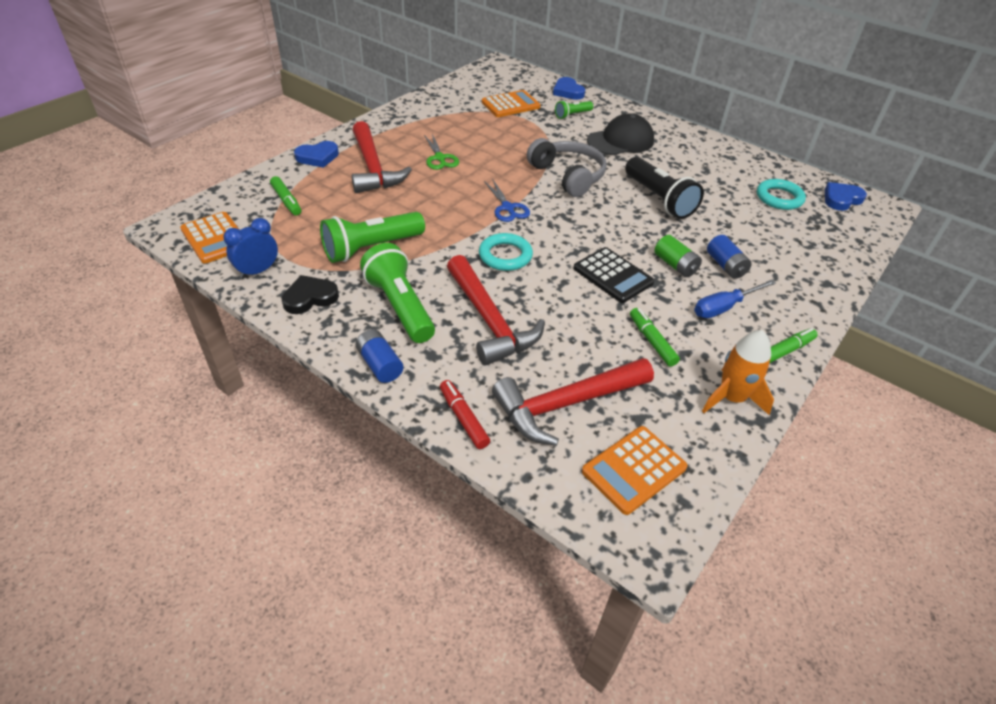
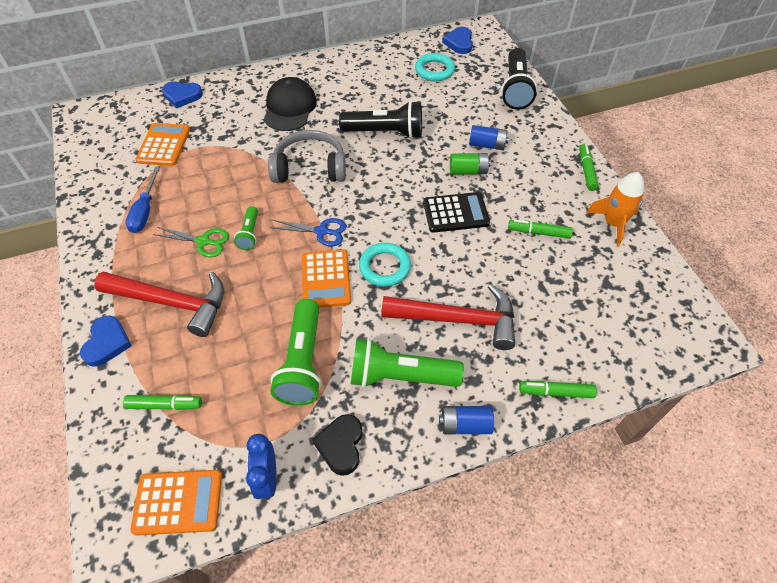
camera: 55 degrees left, 10 degrees up
red marker [440,380,490,449] -> green marker [519,381,597,398]
red hammer [492,358,654,446] -> none
green flashlight [555,100,593,119] -> green flashlight moved to [234,206,258,250]
orange calculator [582,426,688,515] -> orange calculator moved to [302,250,351,308]
blue screwdriver [694,280,776,318] -> blue screwdriver moved to [125,167,160,233]
none -> black flashlight [501,48,537,110]

